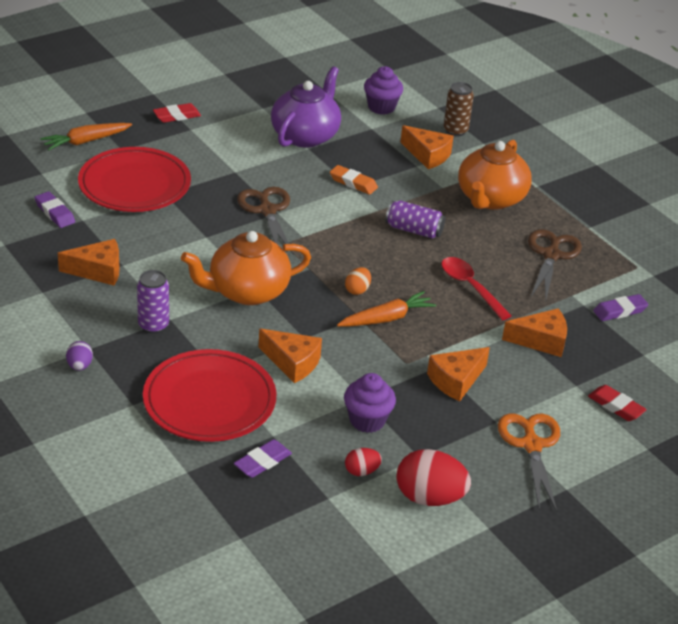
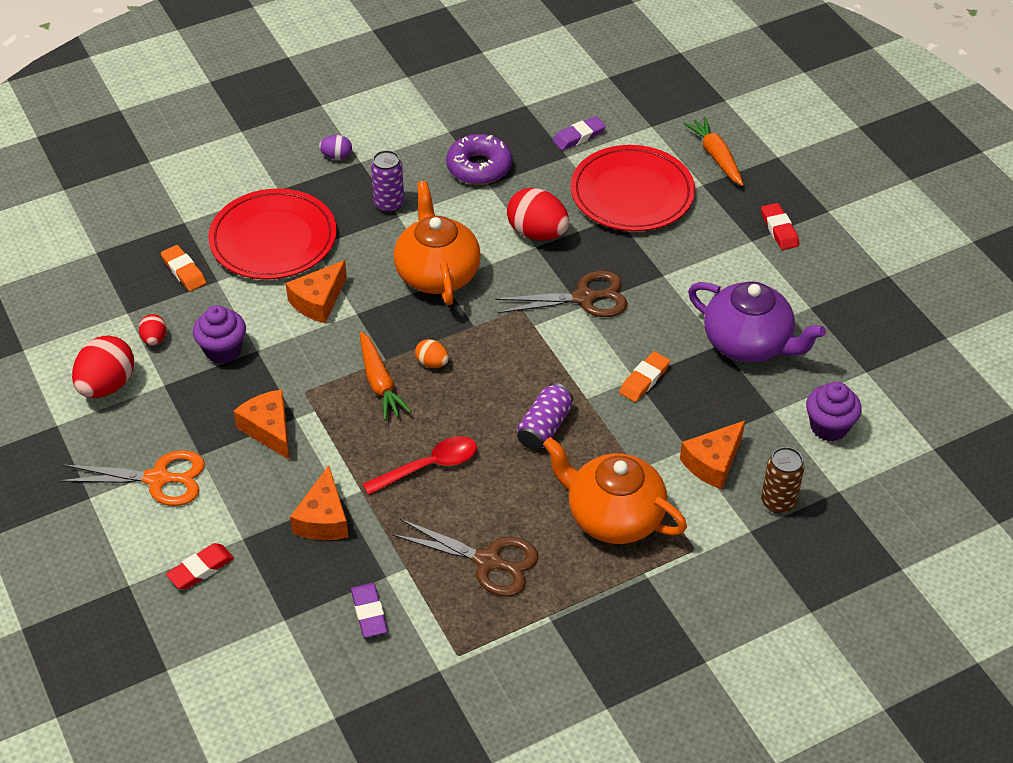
camera: 100 degrees right, 10 degrees up
orange cheese [58,239,119,285] -> purple donut [446,134,512,185]
purple eraser [234,439,292,478] -> orange eraser [161,245,206,291]
none -> red egg [507,188,569,241]

